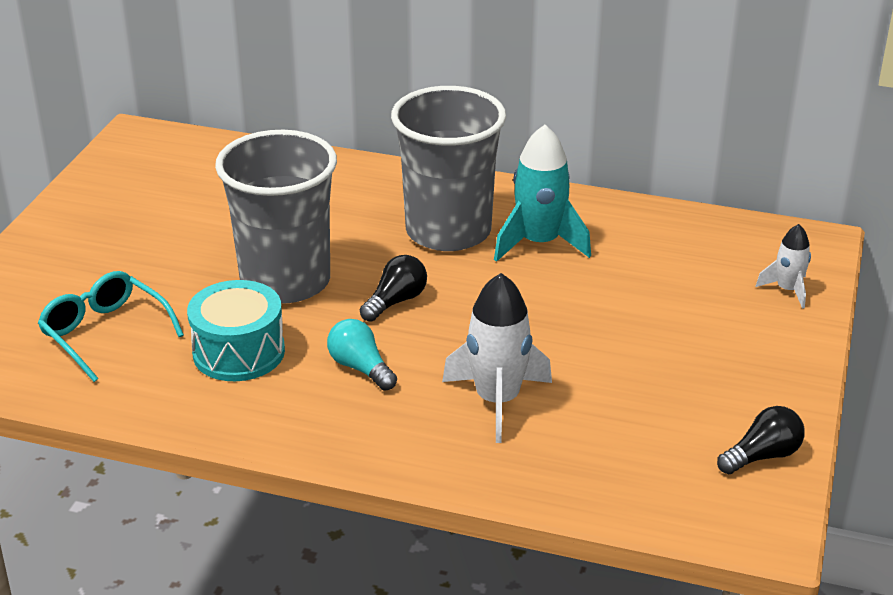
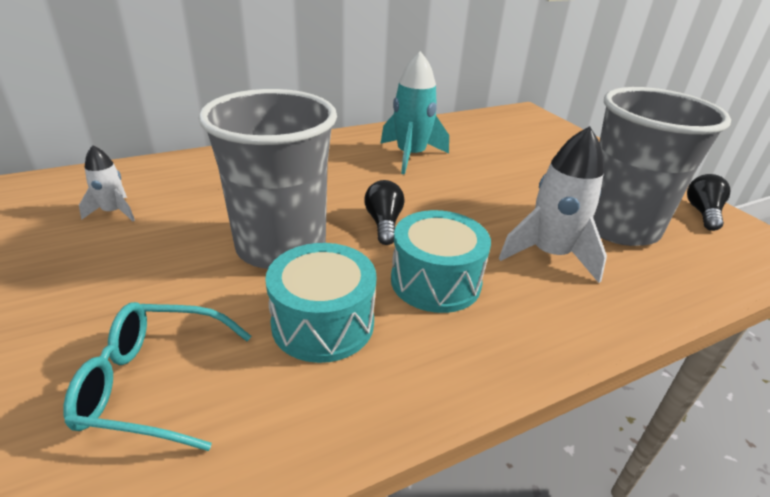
camera: 45 degrees left, 0 degrees up
turquoise light bulb [327,319,397,391] -> turquoise drum [391,210,491,313]
grey cup [391,86,506,251] -> grey cup moved to [593,87,731,246]
white rocket [756,224,811,309] -> white rocket moved to [79,145,135,221]

